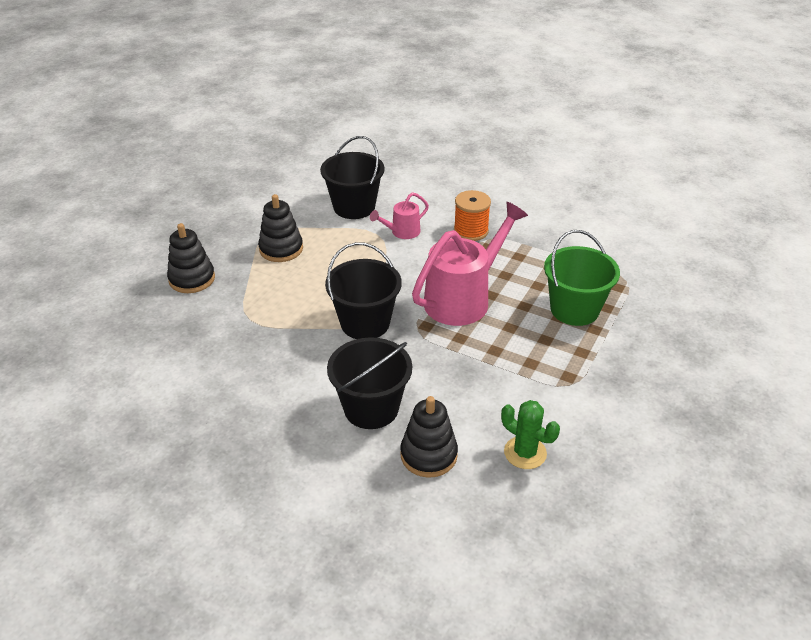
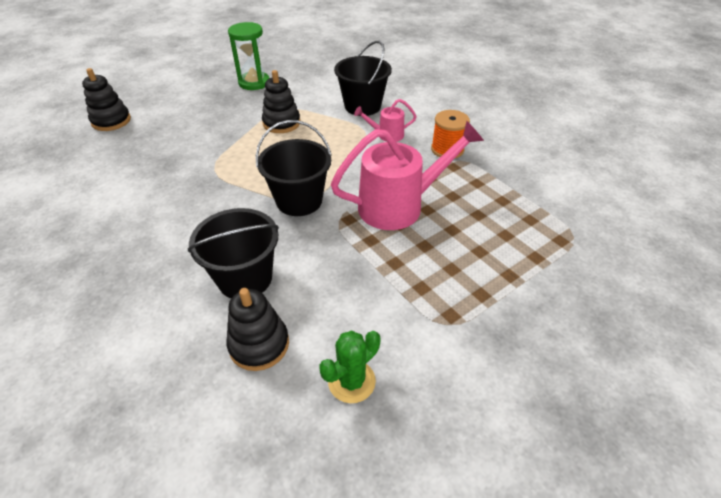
camera: 25 degrees right, 5 degrees up
black stacking toy [167,223,215,293] -> black stacking toy moved to [82,68,131,131]
green cactus [501,400,560,469] -> green cactus turned 75 degrees clockwise [319,331,381,403]
green bucket [544,230,620,326] -> none
none -> green hourglass [228,22,269,90]

